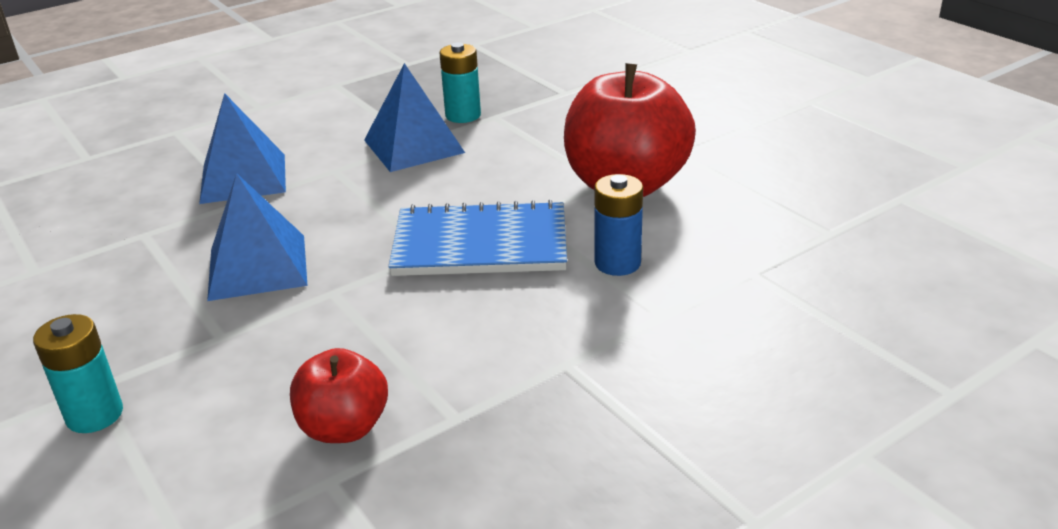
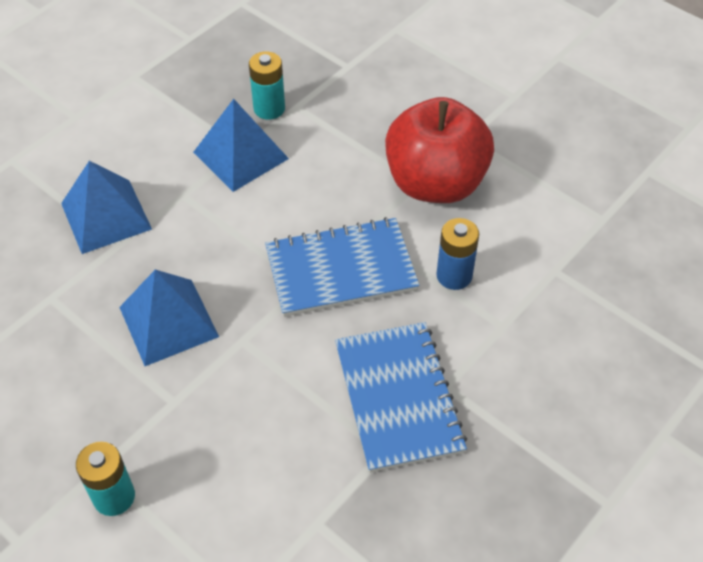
camera: 15 degrees left, 20 degrees up
red apple [290,348,388,443] -> none
none -> blue notebook [335,322,467,473]

